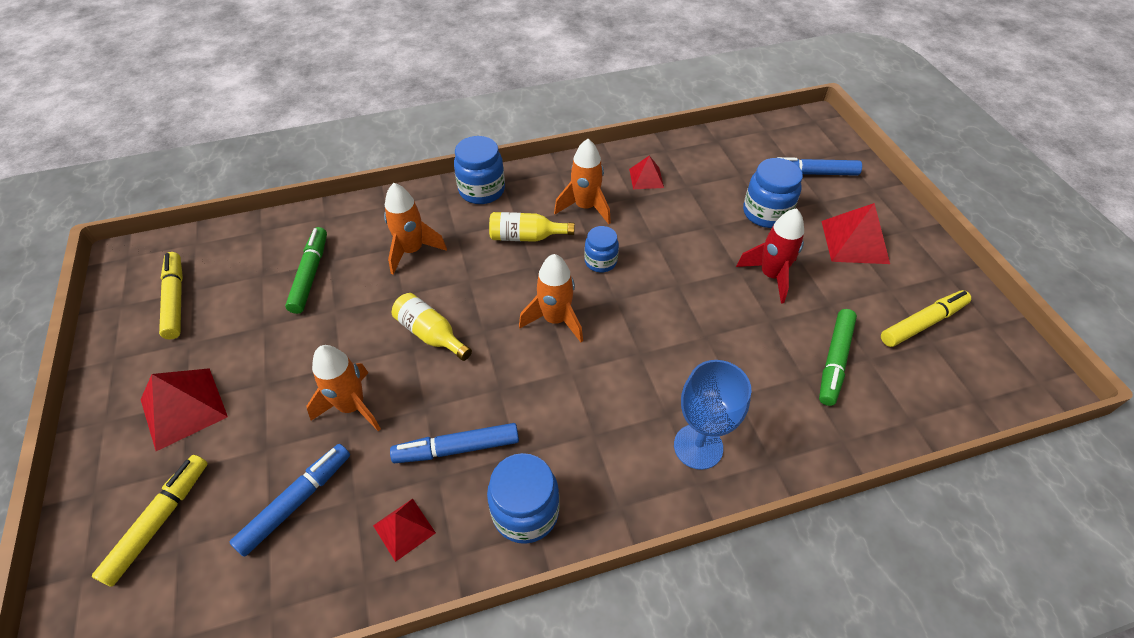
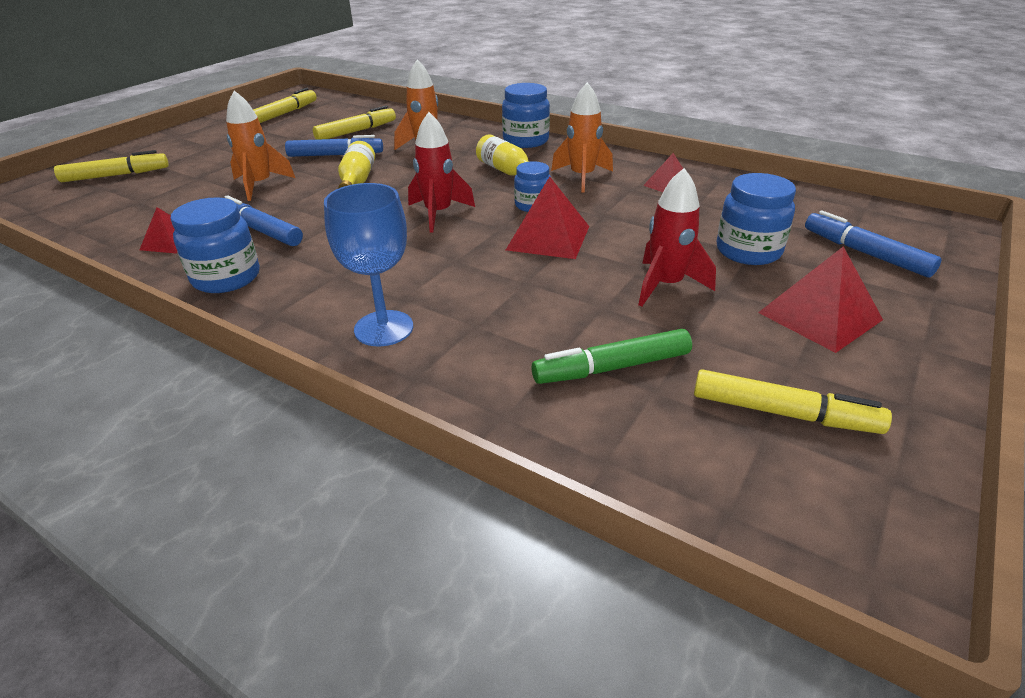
camera: 50 degrees right, 15 degrees down
red pyramid [140,368,228,451] -> red pyramid moved to [506,177,589,259]
blue marker [230,444,350,557] -> blue marker moved to [285,135,383,157]
green marker [285,227,327,314] -> yellow marker [313,106,396,140]
orange rocket [519,254,583,342] -> red rocket [408,112,475,232]

